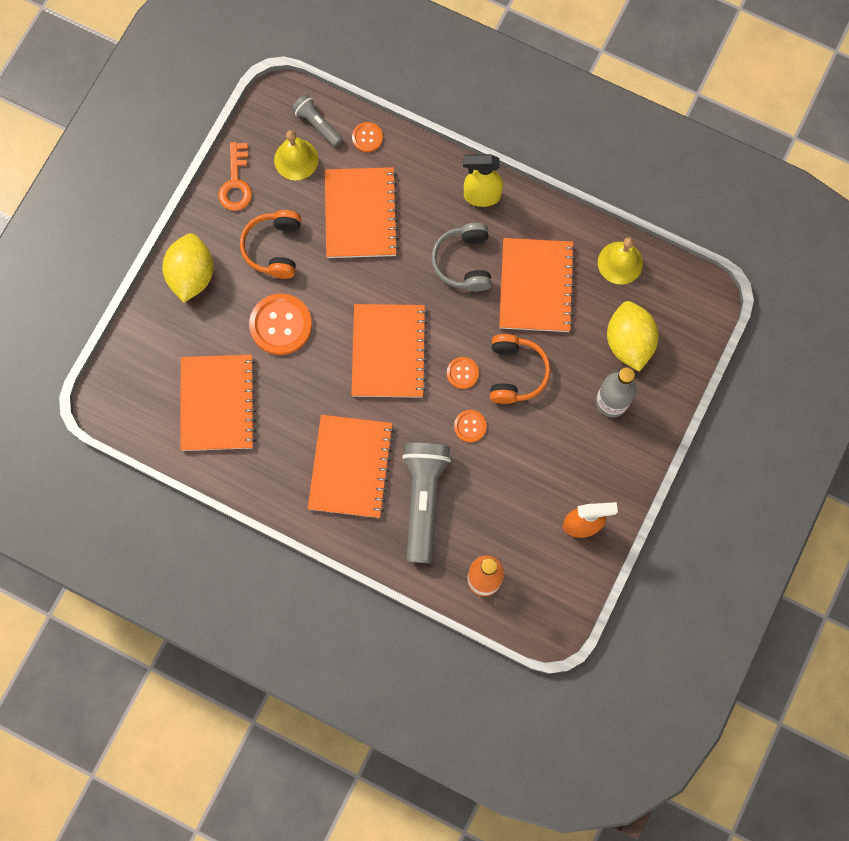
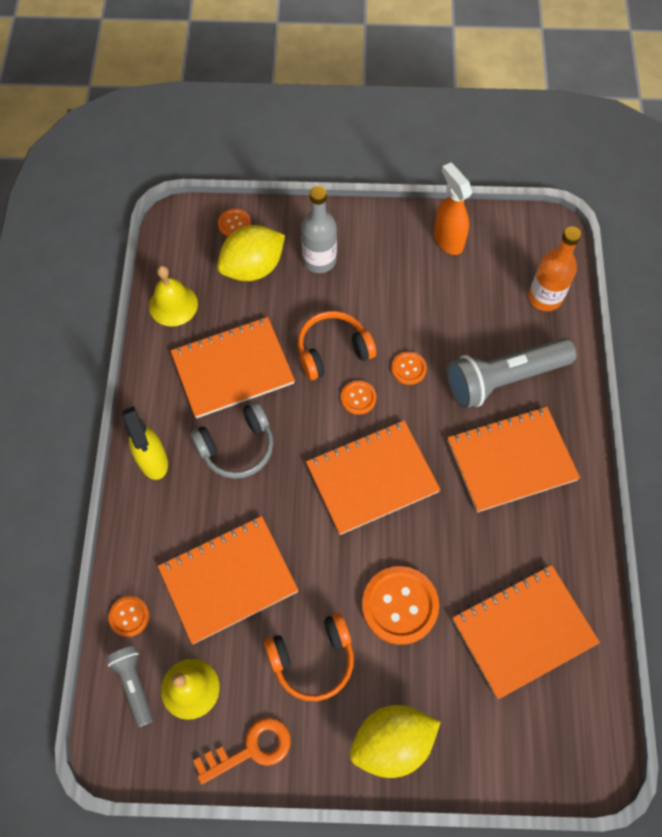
camera: 115 degrees left, 10 degrees down
grey flashlight [292,94,343,147] -> grey flashlight turned 135 degrees clockwise [106,646,153,727]
none -> orange button [218,208,251,237]

